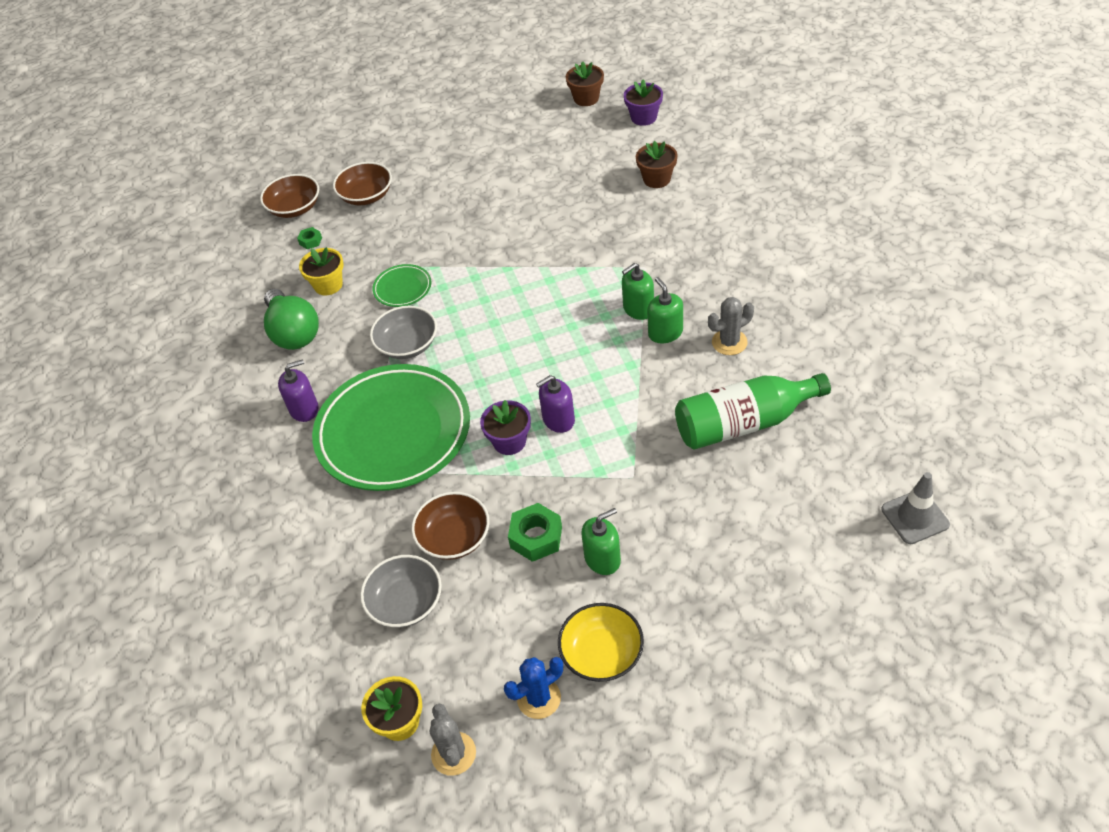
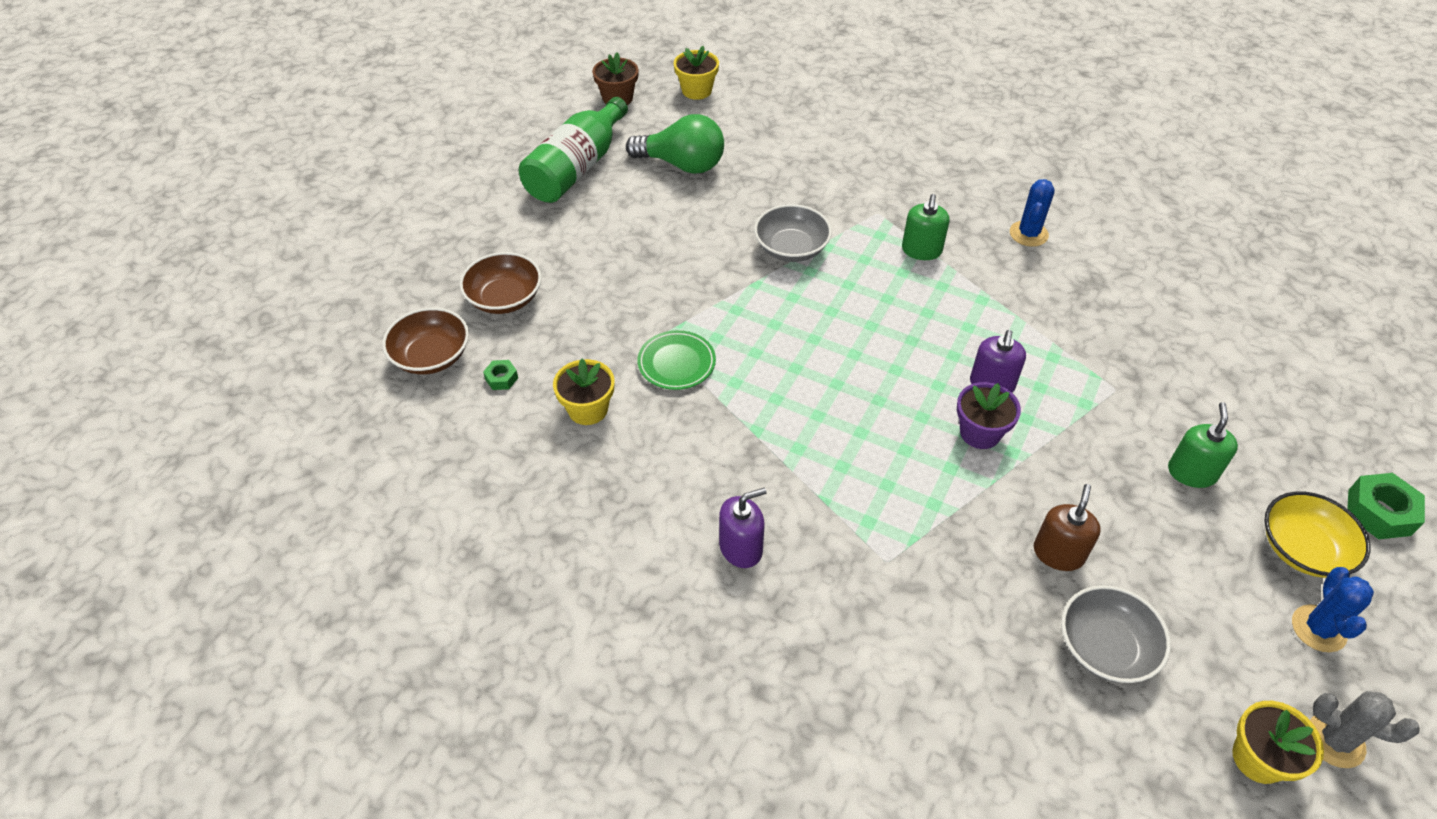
camera: 50 degrees left, 0 degrees up
green light bulb [264,289,319,350] -> green light bulb moved to [626,114,724,174]
purple soap dispenser [278,359,318,422] -> purple soap dispenser turned 45 degrees clockwise [719,488,767,568]
green plate [312,364,470,491] -> none
grey bowl [370,306,437,359] -> grey bowl moved to [754,204,832,262]
brown bowl [411,492,489,560] -> brown soap dispenser [1034,484,1101,571]
green nut [508,503,562,562] -> green nut moved to [1347,473,1425,539]
purple flower pot [624,80,663,126] -> yellow flower pot [674,46,719,100]
brown flower pot [636,141,678,188] -> none
green soap dispenser [647,277,683,343] -> none
green bottle [675,373,831,449] -> green bottle moved to [519,97,628,203]
grey cactus [708,297,754,355] -> blue cactus [1010,179,1055,247]
grey traffic cone [881,472,950,544] -> none

